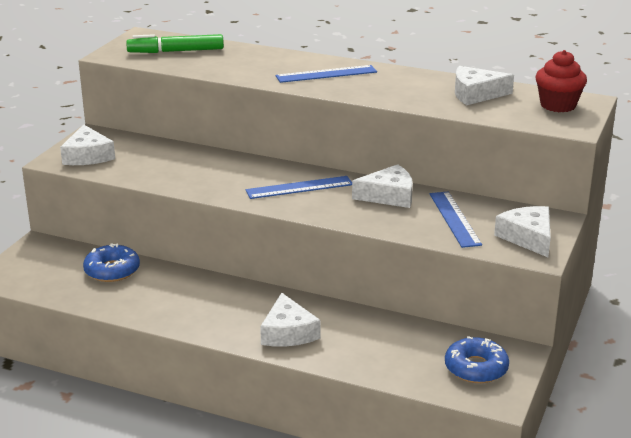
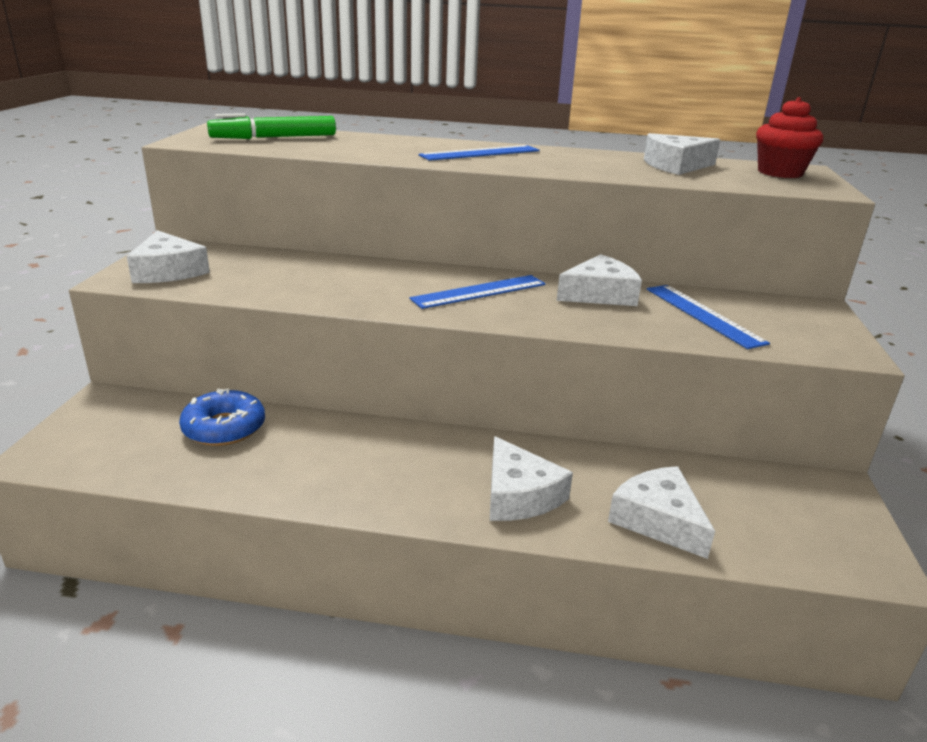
camera: 15 degrees left, 0 degrees up
blue donut [445,336,509,383] -> none
white cheese [494,206,551,257] -> white cheese moved to [608,466,715,559]

